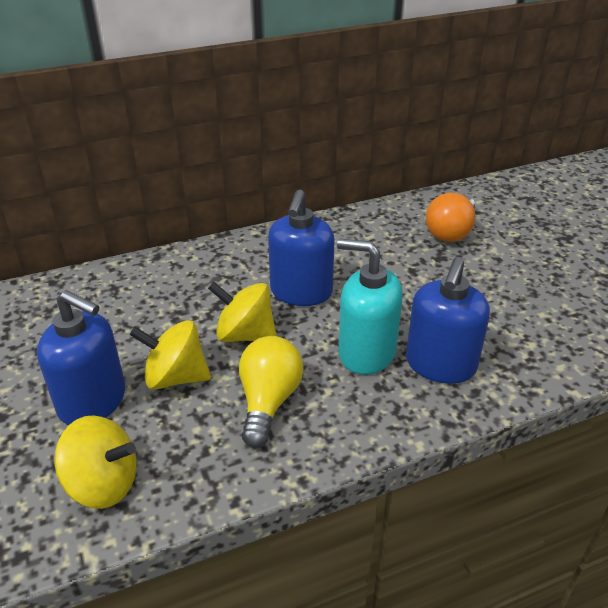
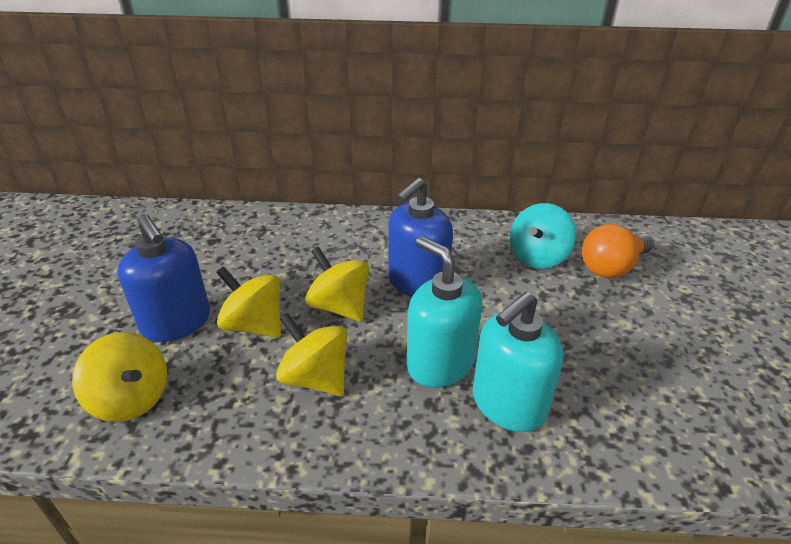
camera: 25 degrees right, 0 degrees up
yellow light bulb [239,336,303,448] -> yellow spinning top [276,313,348,396]
blue soap dispenser [406,257,490,384] -> turquoise soap dispenser [472,292,564,432]
none -> turquoise spinning top [510,203,576,269]

